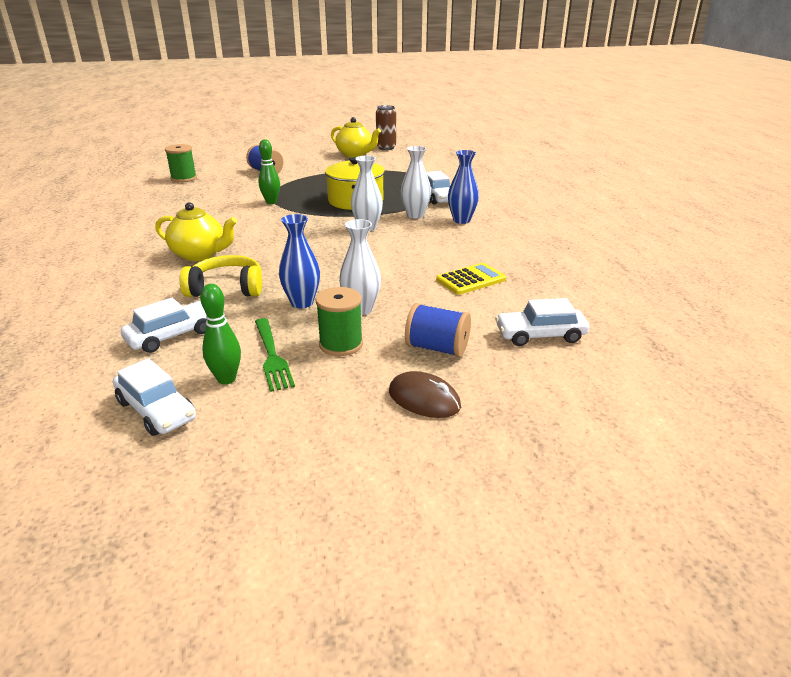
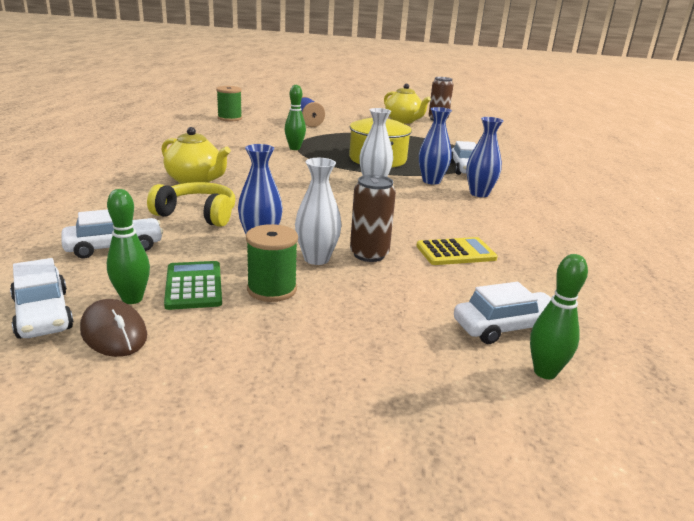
camera: 15 degrees right, 5 degrees down
green fork [255,318,295,392] -> green calculator [164,261,222,310]
brown mouse [389,371,461,418] -> brown mouse moved to [80,299,147,357]
white vase [401,146,431,218] -> blue vase [419,107,452,185]
blue spool [405,303,471,357] -> none
white car [495,298,589,346] -> white car turned 150 degrees clockwise [454,282,551,344]
none -> brown can [350,175,396,262]
none -> green bowling pin [530,254,588,379]

